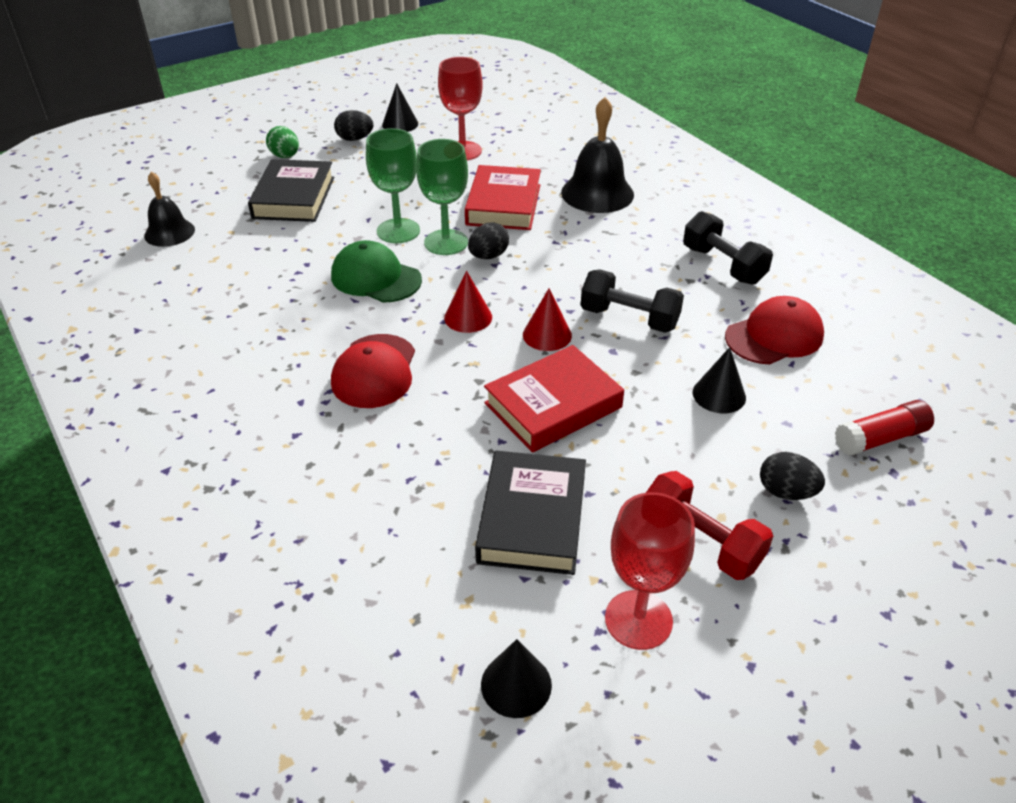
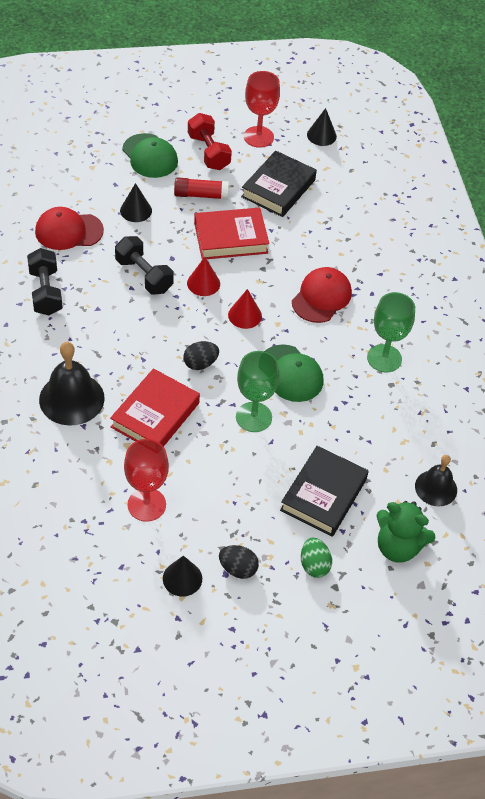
camera: 160 degrees left, 10 degrees up
green goblet [416,139,468,255] -> green goblet moved to [367,292,415,372]
black egg [760,452,825,500] -> green cap [122,133,178,178]
red glue stick [835,400,934,456] -> red glue stick moved to [174,177,229,200]
none -> green teddy bear [376,501,436,563]

